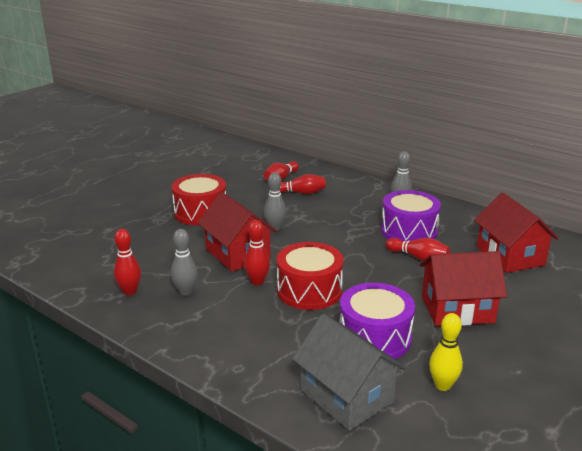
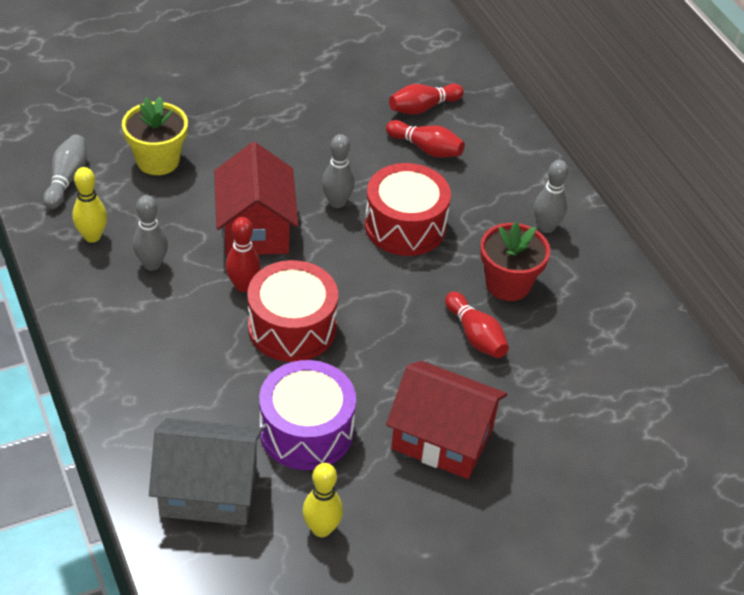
camera: 25 degrees right, 20 degrees up
red bowling pin [114,229,141,295] -> yellow bowling pin [72,167,107,242]
red drum [172,174,226,225] -> red drum moved to [365,163,451,256]
grey house [292,314,406,431] -> grey house turned 75 degrees counterclockwise [149,418,263,525]
purple drum [381,190,441,241] -> red flower pot [480,221,550,301]
red house [474,192,559,273] -> none
none -> grey bowling pin [43,134,87,209]
none -> yellow flower pot [122,97,188,175]

